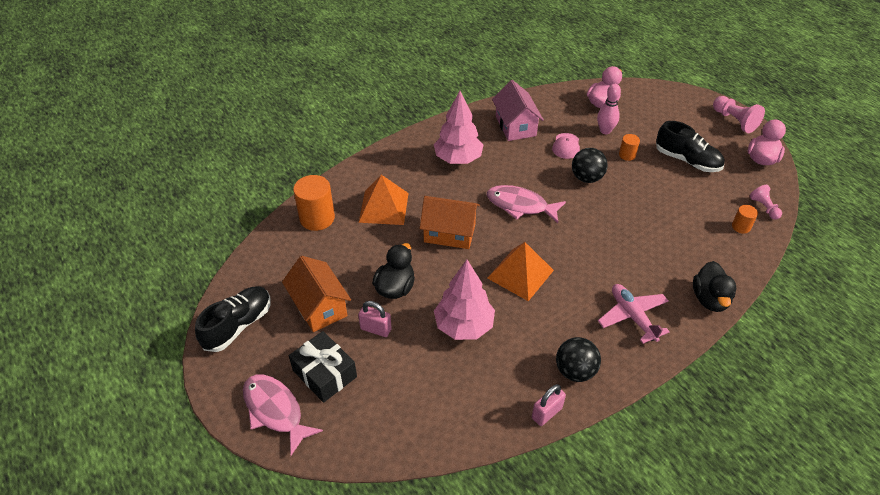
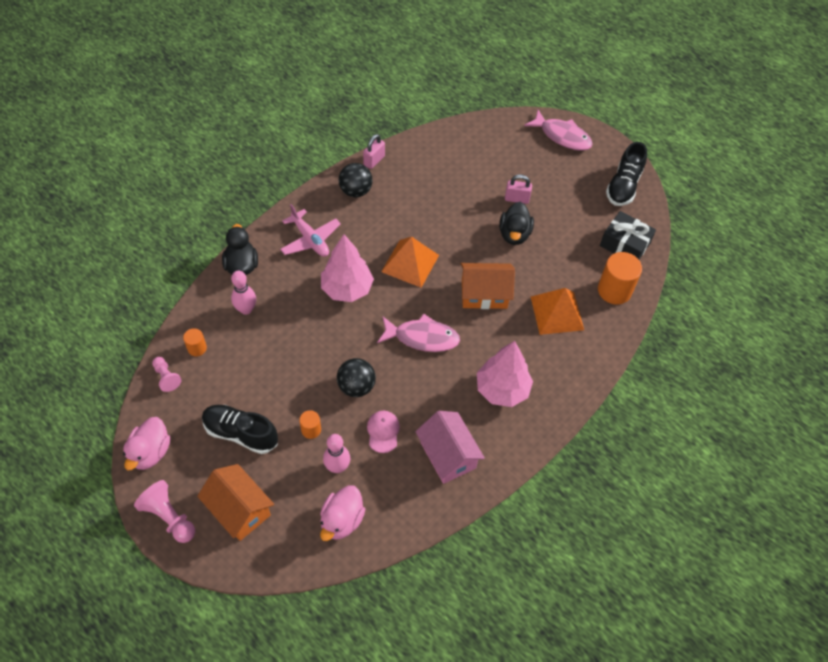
camera: 165 degrees right, 10 degrees up
orange house [282,256,351,332] -> orange house moved to [197,464,274,541]
black gift [289,331,357,403] -> black gift moved to [600,211,656,259]
pink tree [434,260,495,340] -> pink tree moved to [321,234,374,302]
none -> pink bowling pin [231,271,256,315]

